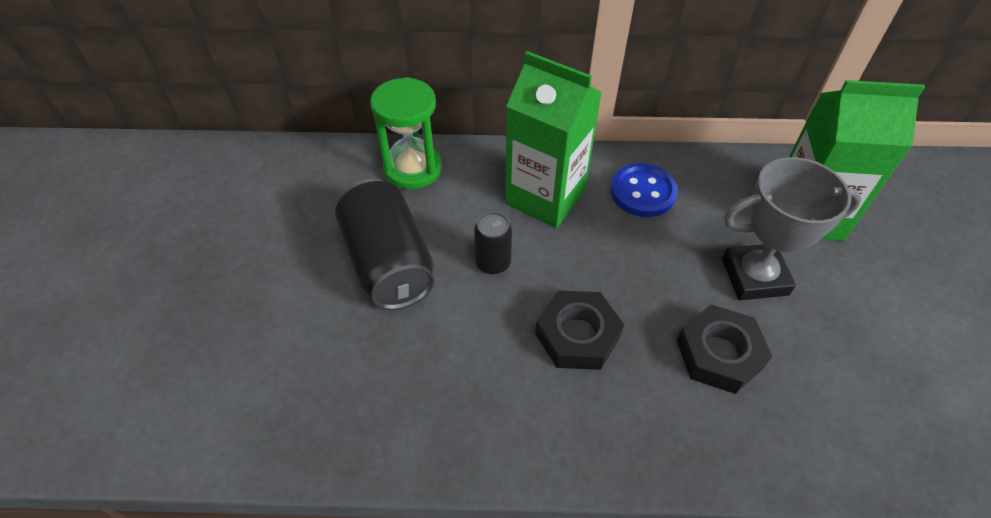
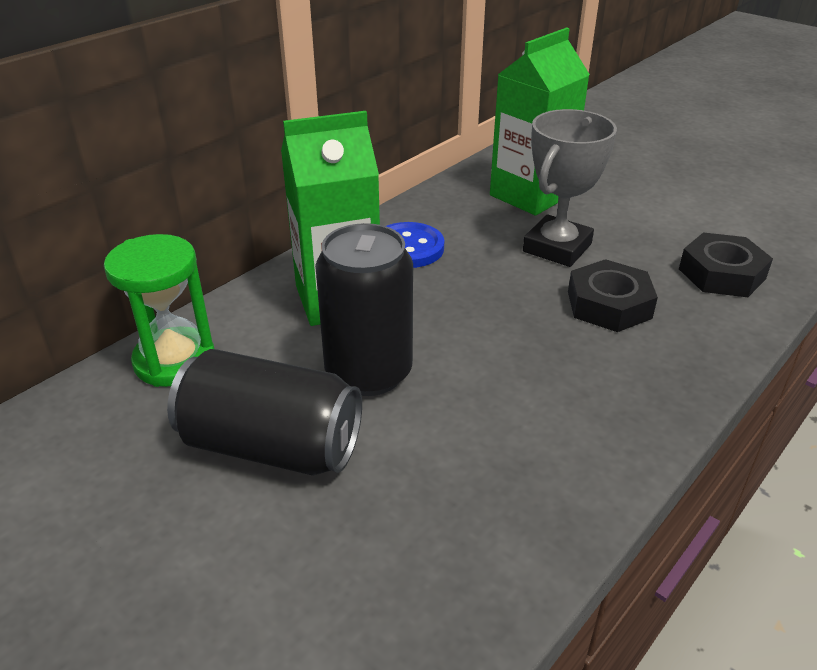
camera: 50 degrees left, 15 degrees down
black can [474,212,512,274] -> black can [315,223,413,396], size x1.96
black nut [535,290,624,370] -> black nut moved to [679,232,773,297]

